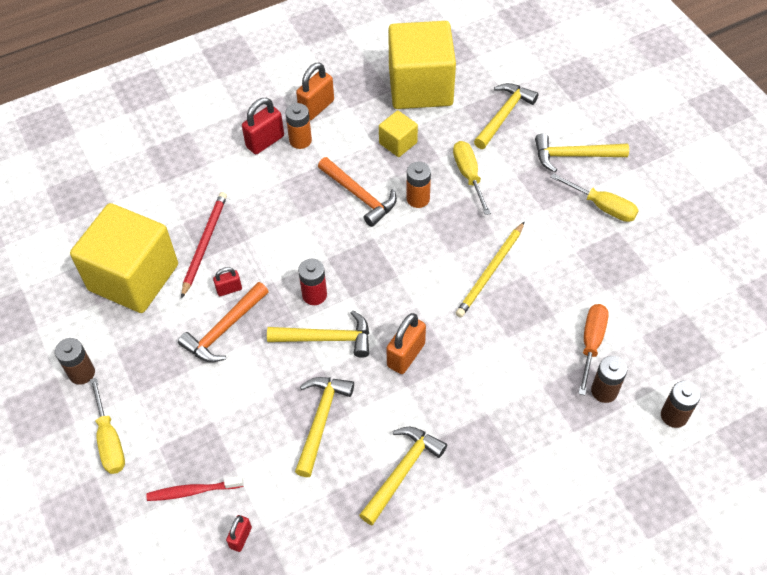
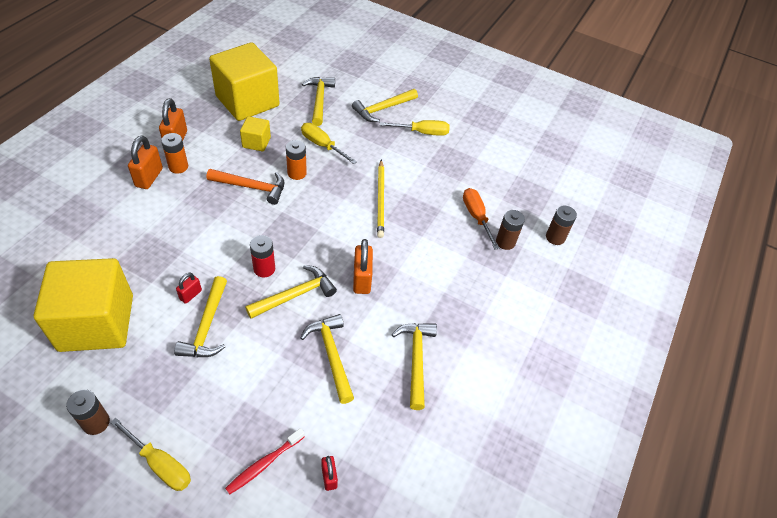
camera: 40 degrees left, 5 degrees down
orange hammer [178,282,269,362] -> yellow hammer [174,276,227,357]
red pencil [181,192,227,298] -> none
red padlock [242,98,284,154] -> orange padlock [128,136,163,189]

